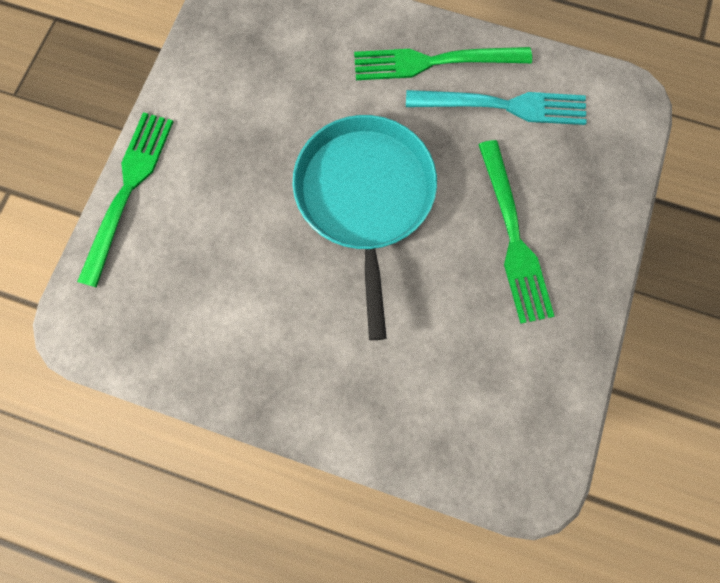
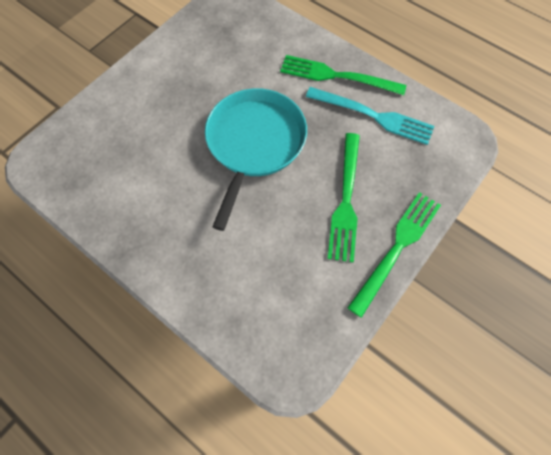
camera: 20 degrees right, 10 degrees down
green fork [77,112,173,288] -> green fork moved to [347,192,441,318]

